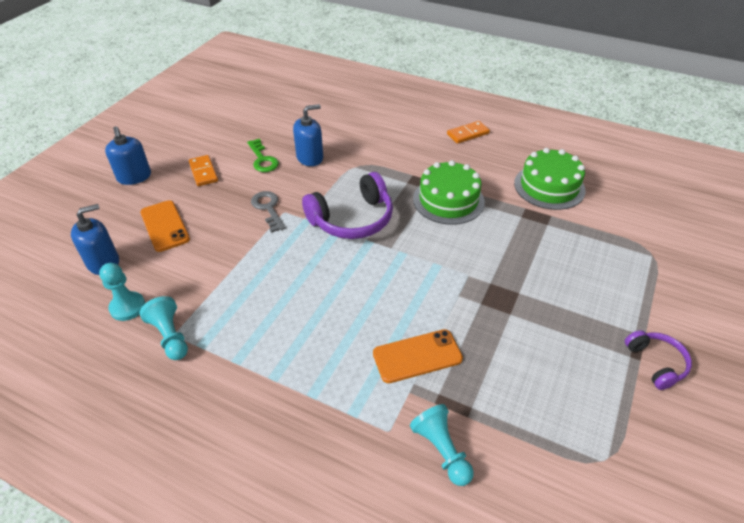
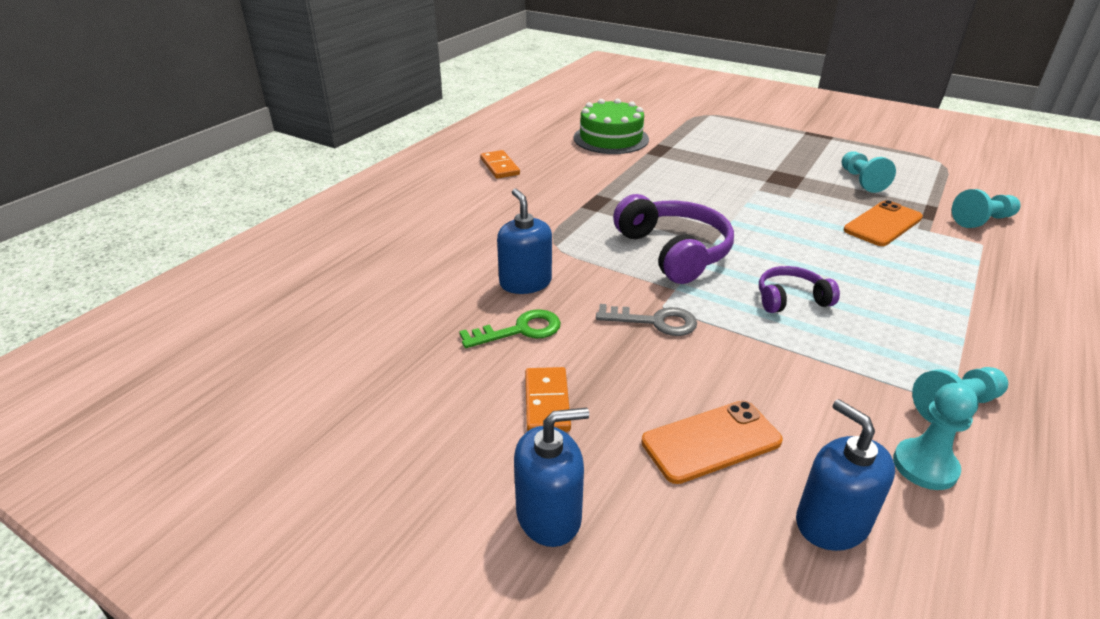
camera: 85 degrees left, 10 degrees down
orange domino [189,155,218,186] -> orange domino turned 75 degrees counterclockwise [525,367,571,432]
grey key [251,191,286,233] -> grey key turned 150 degrees counterclockwise [596,304,697,336]
orange phone [373,329,463,383] -> orange phone turned 60 degrees clockwise [843,200,923,246]
green cake [413,160,485,225] -> none
purple headphones [625,330,692,390] -> purple headphones moved to [759,266,840,313]
none -> turquoise pawn [842,151,896,193]

